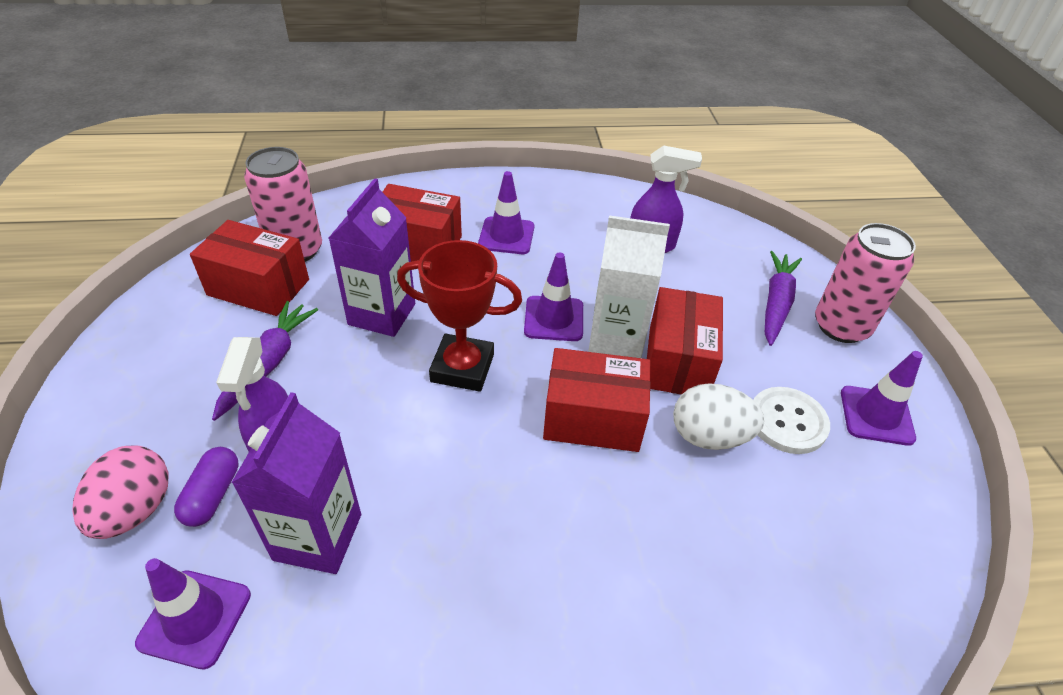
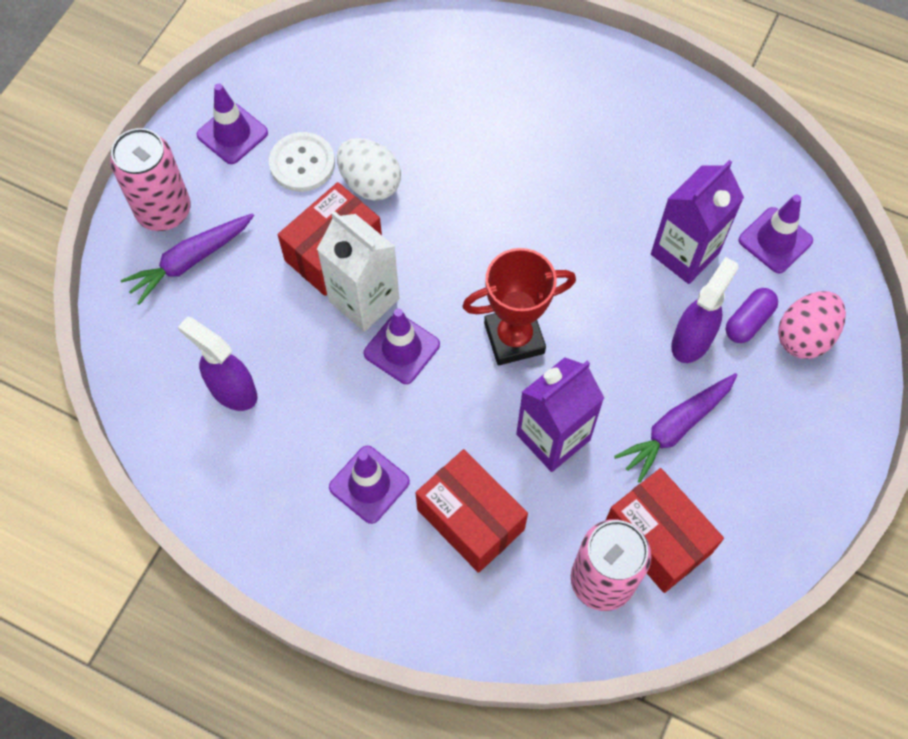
camera: 145 degrees left, 20 degrees up
red trophy [397,240,522,392] -> red trophy turned 60 degrees counterclockwise [462,248,576,365]
red box [543,348,651,452] -> none

